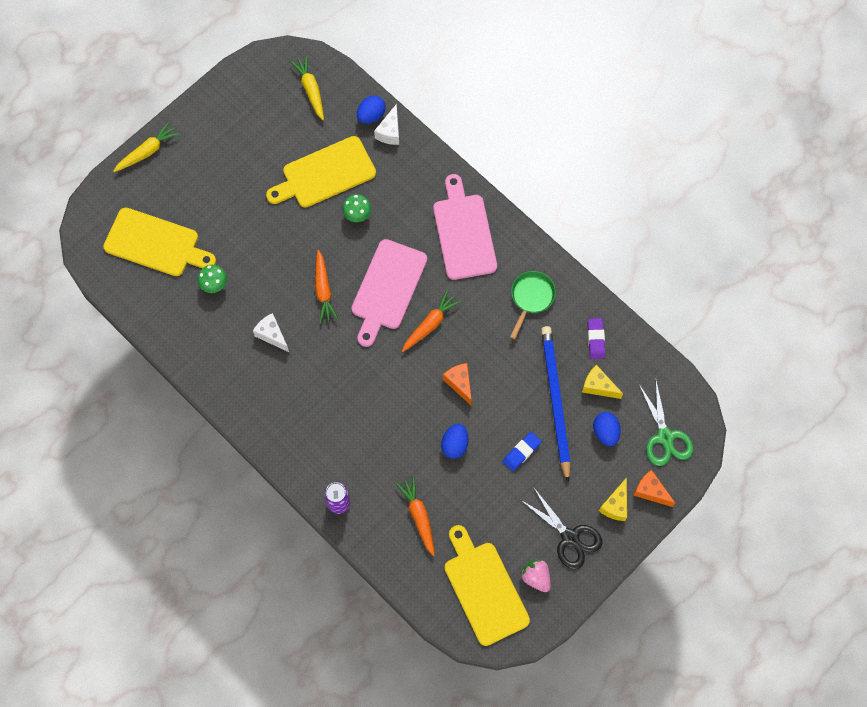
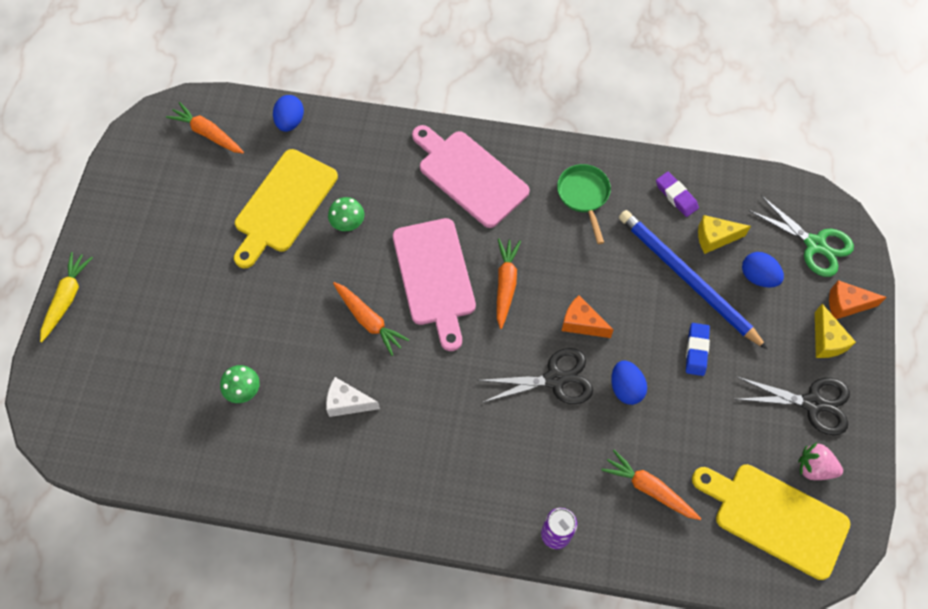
camera: 35 degrees left, 5 degrees down
yellow cutting board [103,207,216,276] -> none
yellow carrot [290,55,324,120] -> orange carrot [166,102,244,154]
white cheese [374,104,399,145] -> none
none -> black scissors [477,348,593,404]

